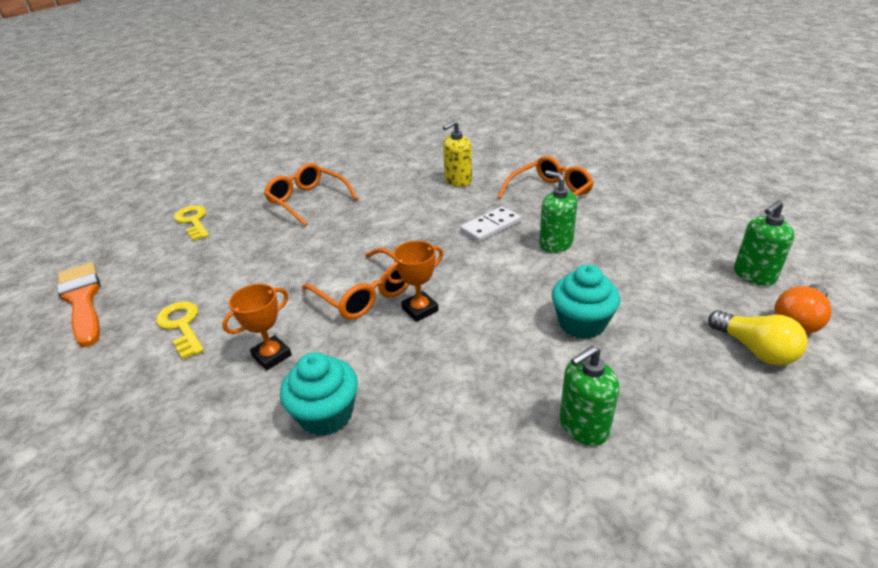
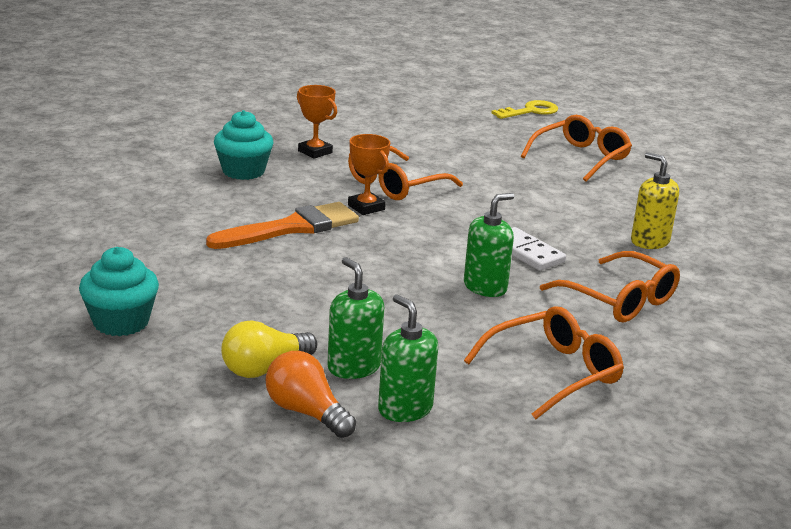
camera: 85 degrees right, 10 degrees down
orange brush [57,262,101,347] -> orange brush moved to [206,202,359,249]
yellow key [156,301,204,359] -> none
turquoise cupcake [552,264,620,339] -> turquoise cupcake moved to [79,247,159,336]
green soap dispenser [560,346,619,446] -> green soap dispenser moved to [327,257,384,379]
none -> orange glasses [464,306,624,419]

